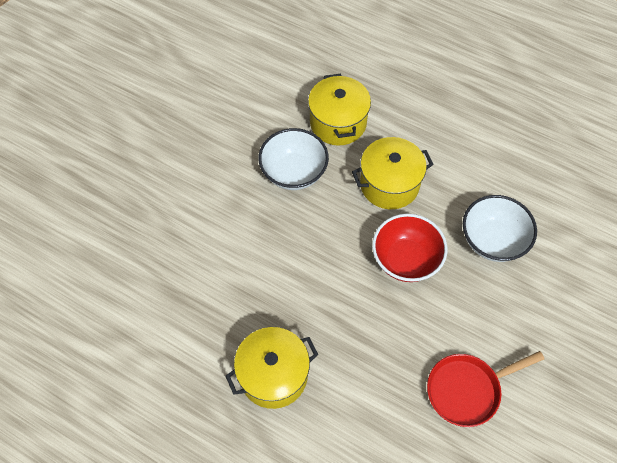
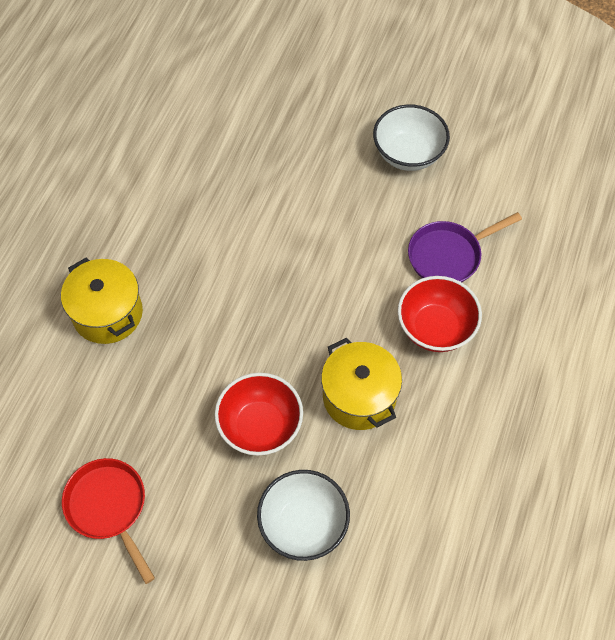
camera: 80 degrees right, 0 degrees up
white bowl [258,128,329,190] -> white bowl moved to [373,104,450,171]
yellow pot [308,74,371,146] -> red bowl [398,276,482,352]
none -> purple pan [408,212,522,282]

